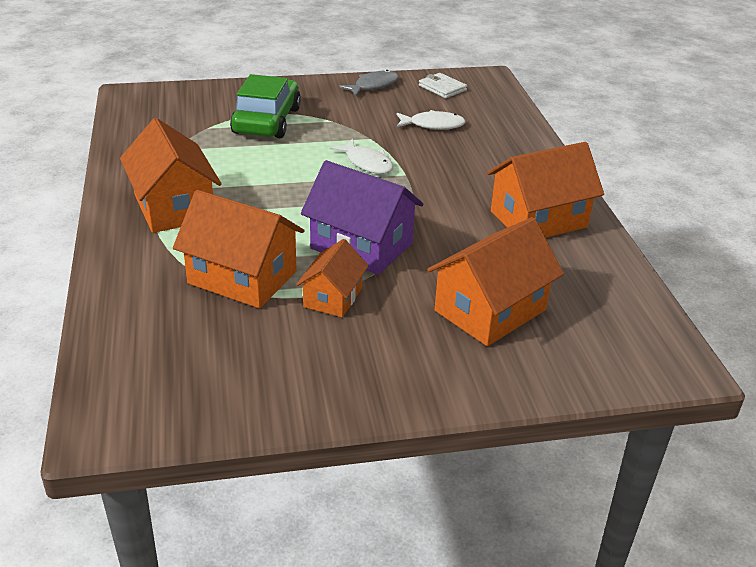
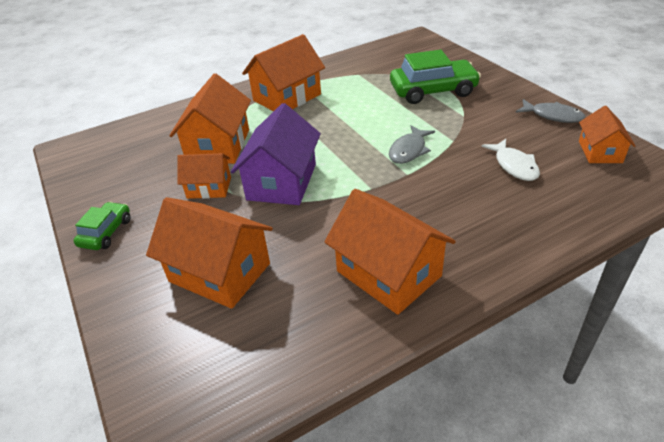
camera: 75 degrees right, 5 degrees up
white fish [330,139,394,174] -> grey fish [389,125,435,164]
white wallet [419,73,467,98] -> orange house [579,106,635,163]
none -> green car [73,202,130,250]

